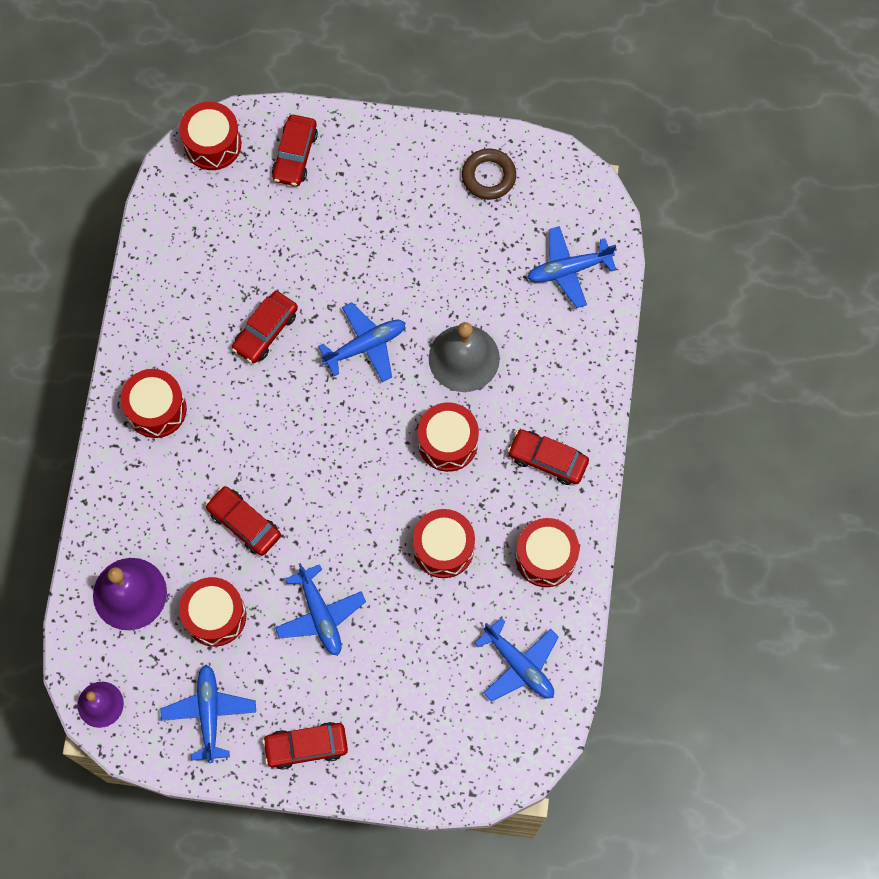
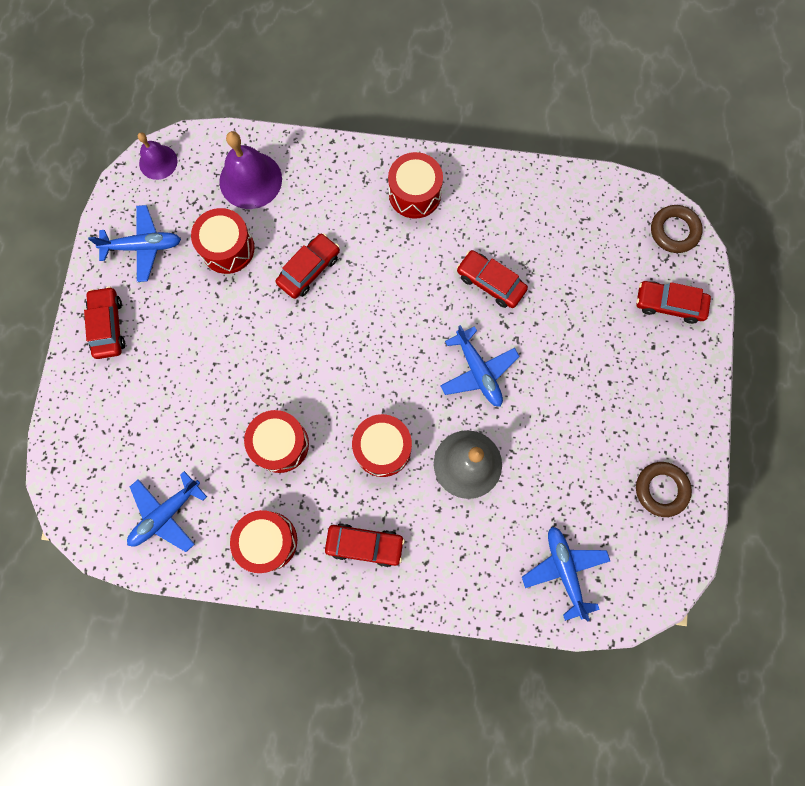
camera: 90 degrees right, 5 degrees up
red drum [179,102,241,170] -> brown ring [651,205,703,253]
blue plane [275,563,366,656] -> none
red car [508,429,589,485] -> red car turned 75 degrees clockwise [325,523,405,567]

